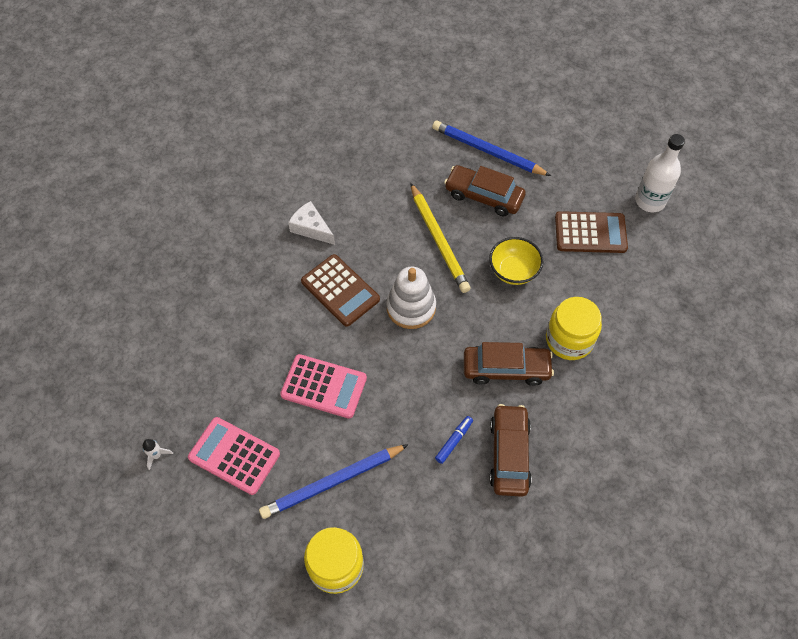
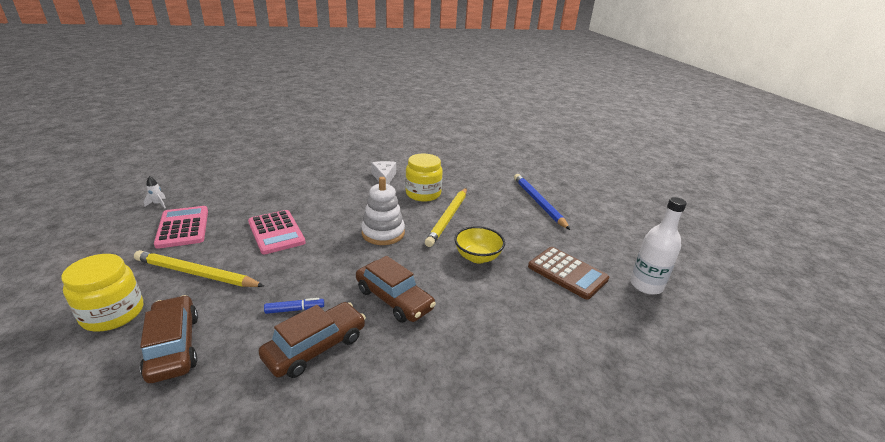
camera: 40 degrees right, 30 degrees down
blue pencil [259,444,409,519] -> yellow pencil [134,250,264,287]
brown calculator [301,254,380,327] -> none
brown car [444,165,526,216] -> brown car moved to [140,295,198,383]
yellow jar [546,297,602,360] -> yellow jar moved to [405,154,443,202]

